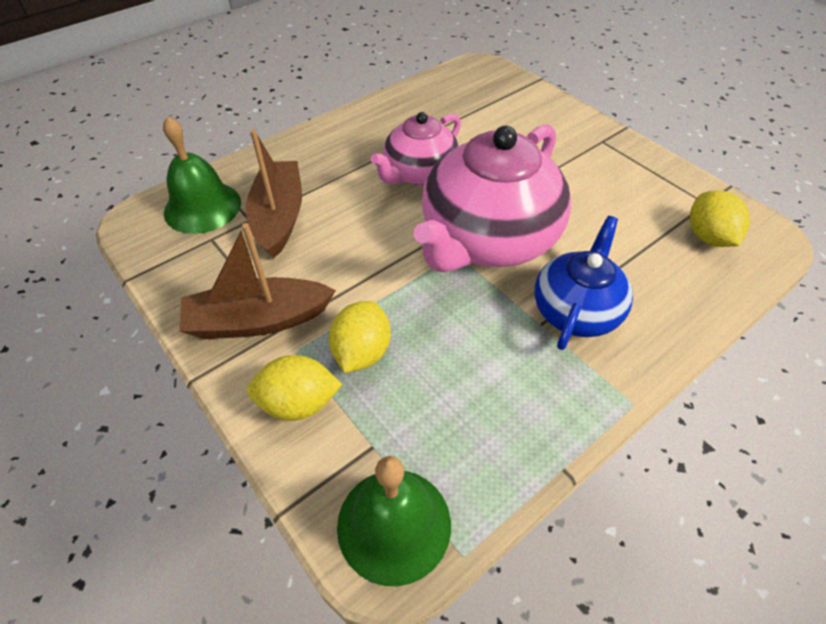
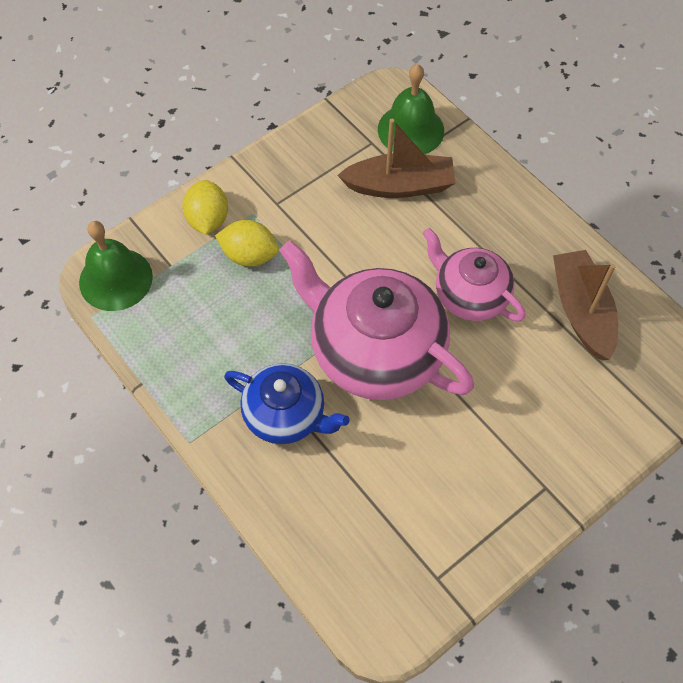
camera: 90 degrees right, 10 degrees up
brown boat [179,223,336,339] -> brown boat moved to [553,250,618,360]
yellow lemon [690,190,750,247] -> none

